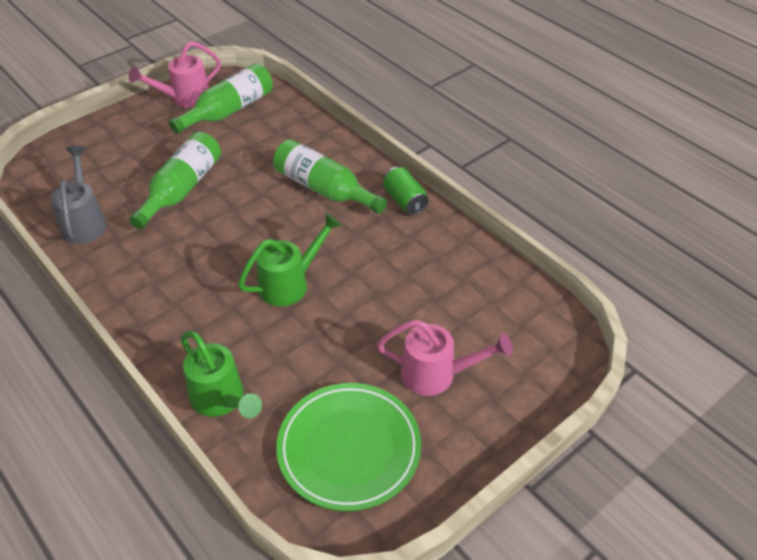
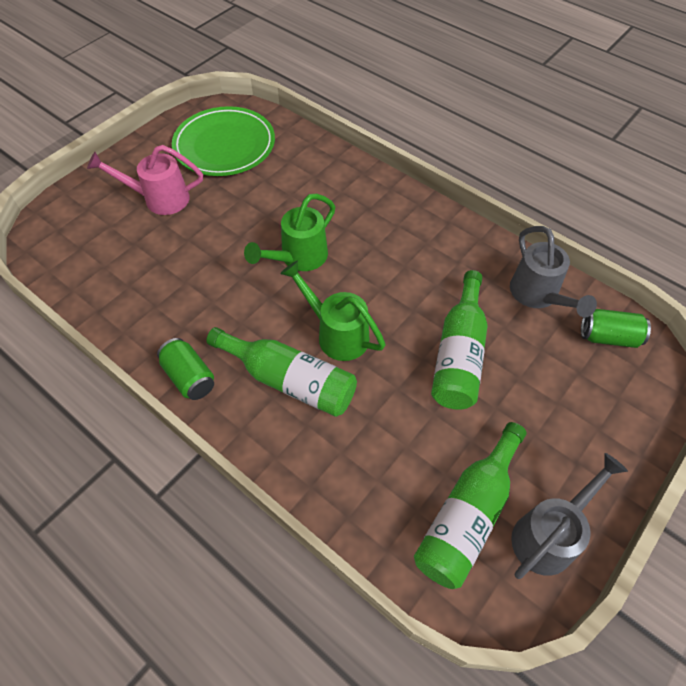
camera: 170 degrees right, 10 degrees up
pink watering can [129,41,221,108] -> grey watering can [511,453,628,579]
green watering can [181,331,262,418] -> green watering can moved to [280,260,385,361]
none -> green can [581,309,651,348]

